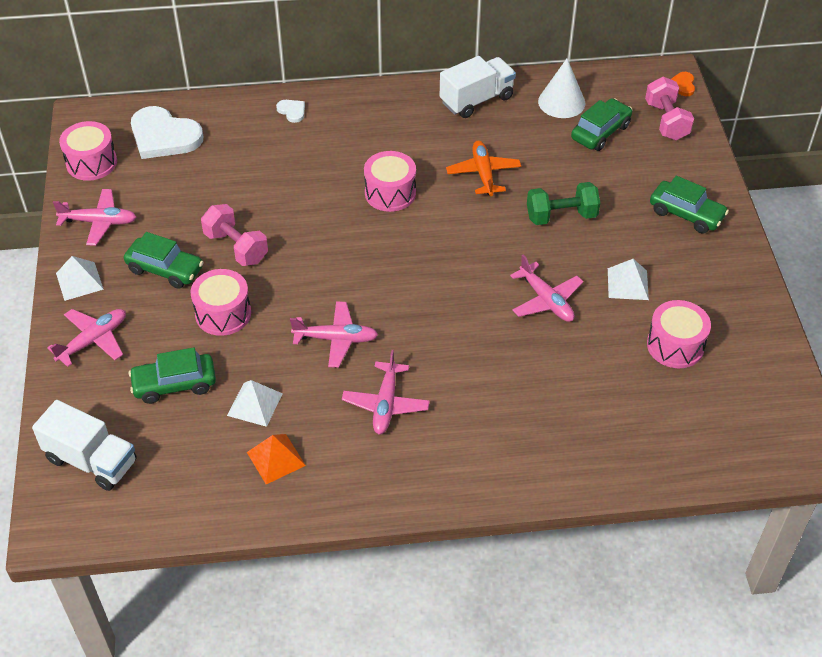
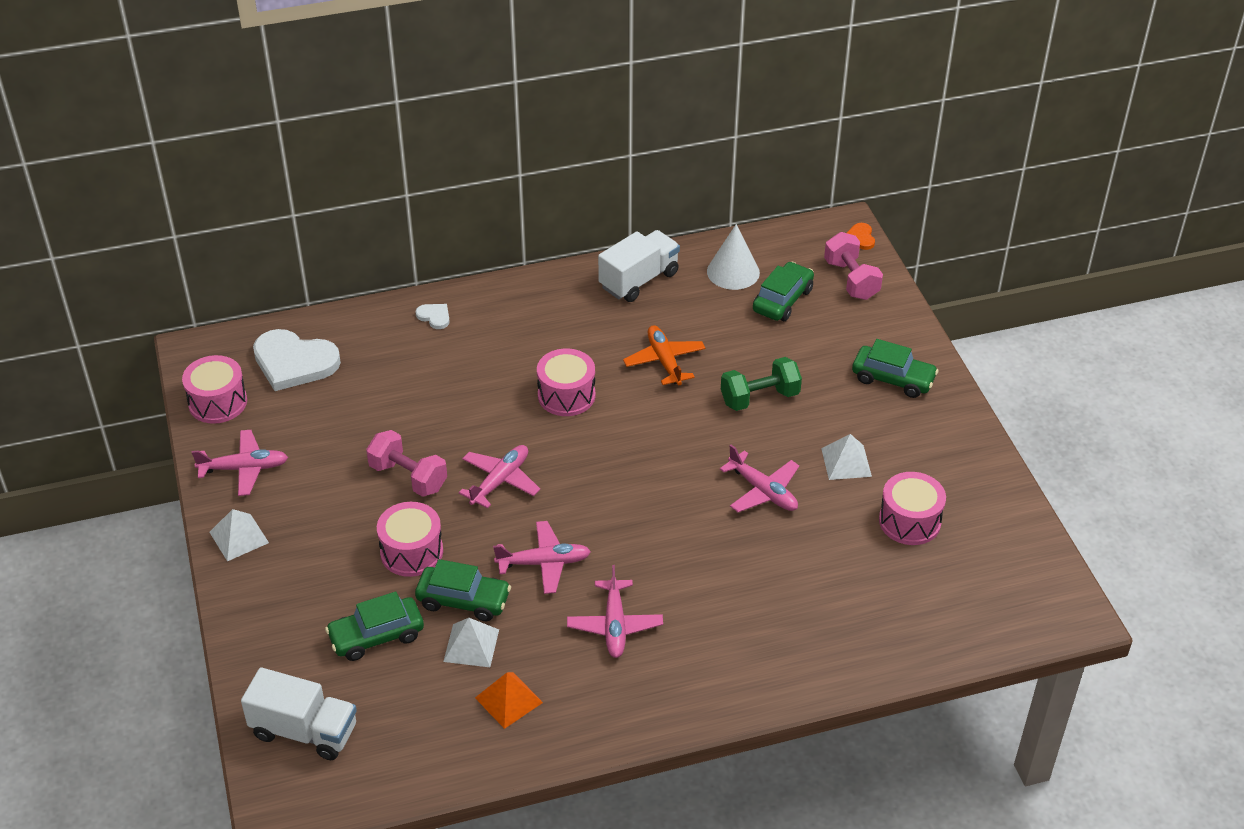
camera: 10 degrees left, 5 degrees down
pink plane [47,309,126,367] -> pink plane moved to [459,445,540,509]
green car [124,232,204,289] -> green car moved to [415,559,511,621]

